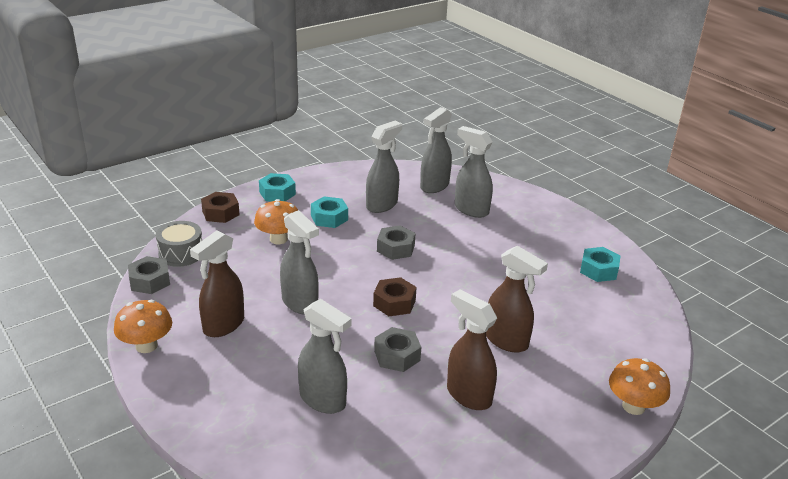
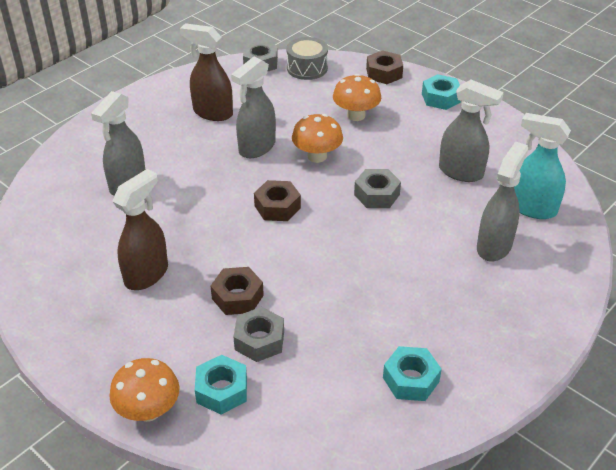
camera: 80 degrees right, 10 degrees up
orange mushroom [114,300,172,353] -> orange mushroom moved to [292,114,343,163]
turquoise nut [311,196,348,228] -> turquoise nut moved to [195,355,247,414]
grey nut [374,327,421,372] -> grey nut moved to [233,307,284,362]
grey spray bottle [420,107,452,193] -> turquoise spray bottle [514,113,571,219]
brown spray bottle [486,246,548,353] -> brown nut [211,267,264,315]

